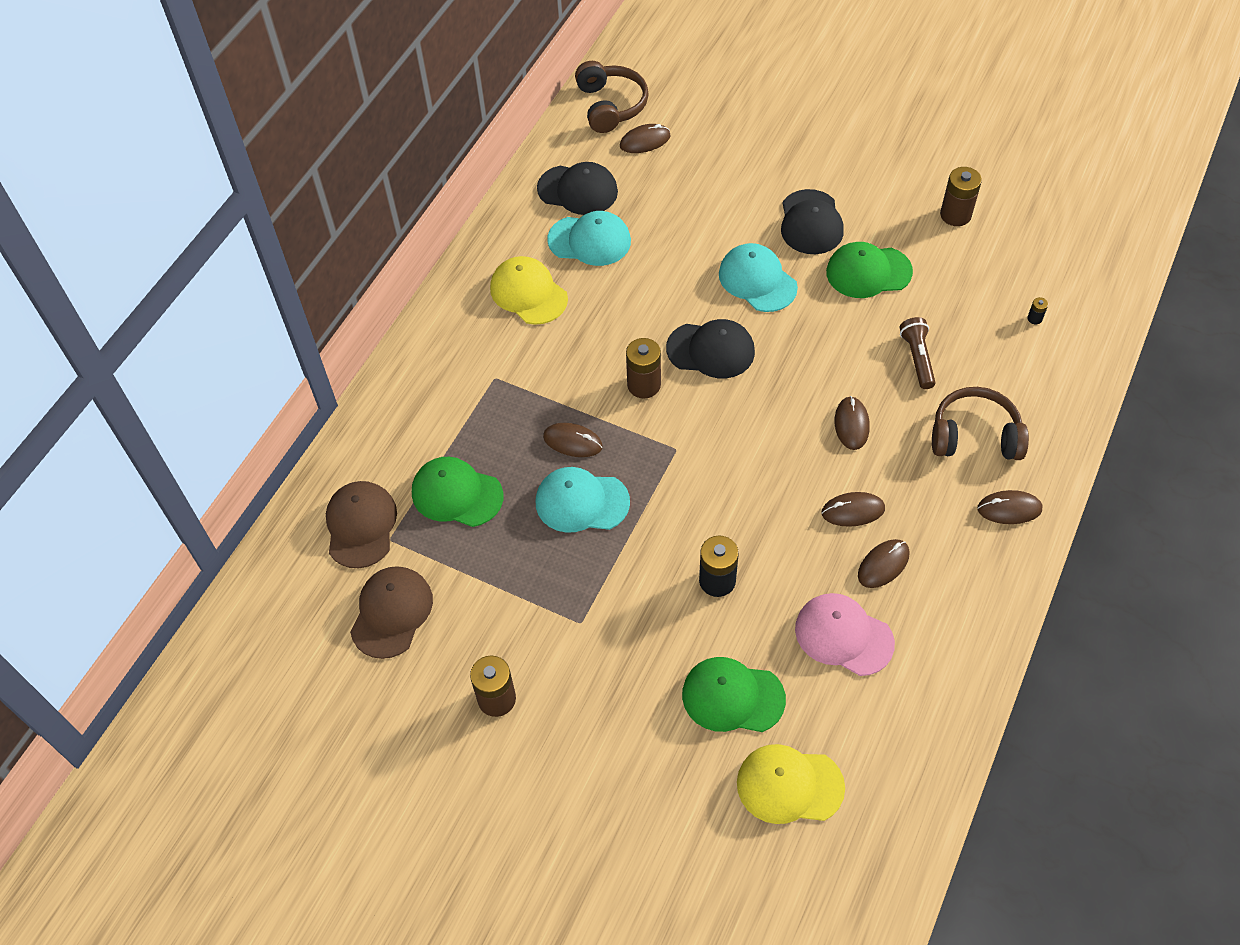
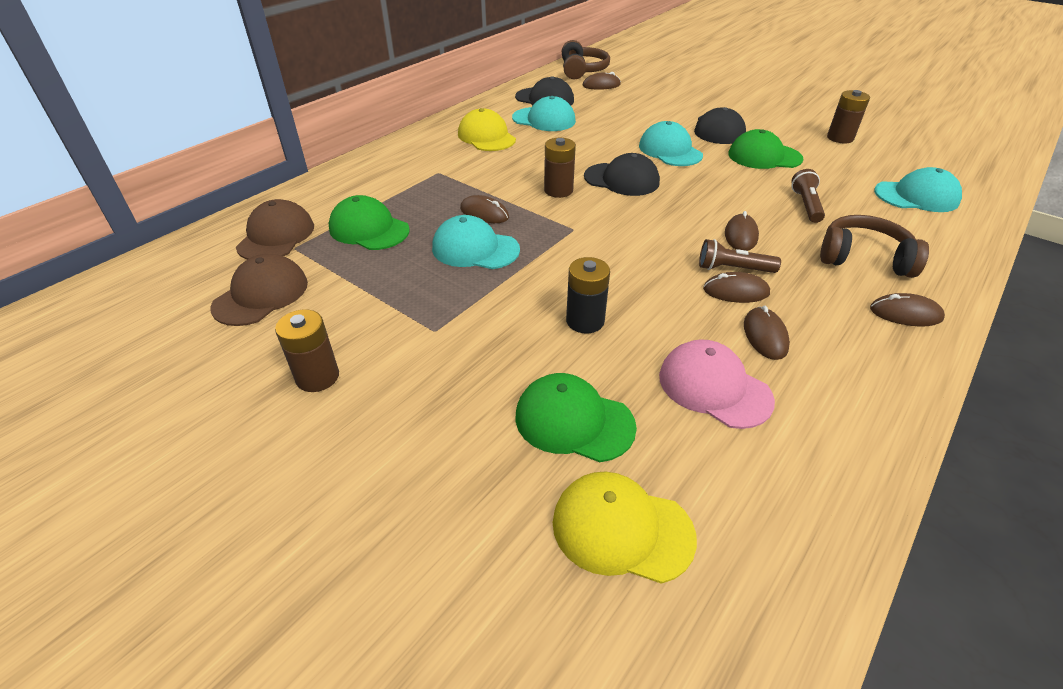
camera: 10 degrees right, 15 degrees down
brown mouse [858,539,910,588] -> brown mouse turned 60 degrees counterclockwise [744,306,790,360]
black battery [1027,297,1048,324] -> turquoise cap [874,167,962,212]
none -> brown flashlight [699,239,781,273]

